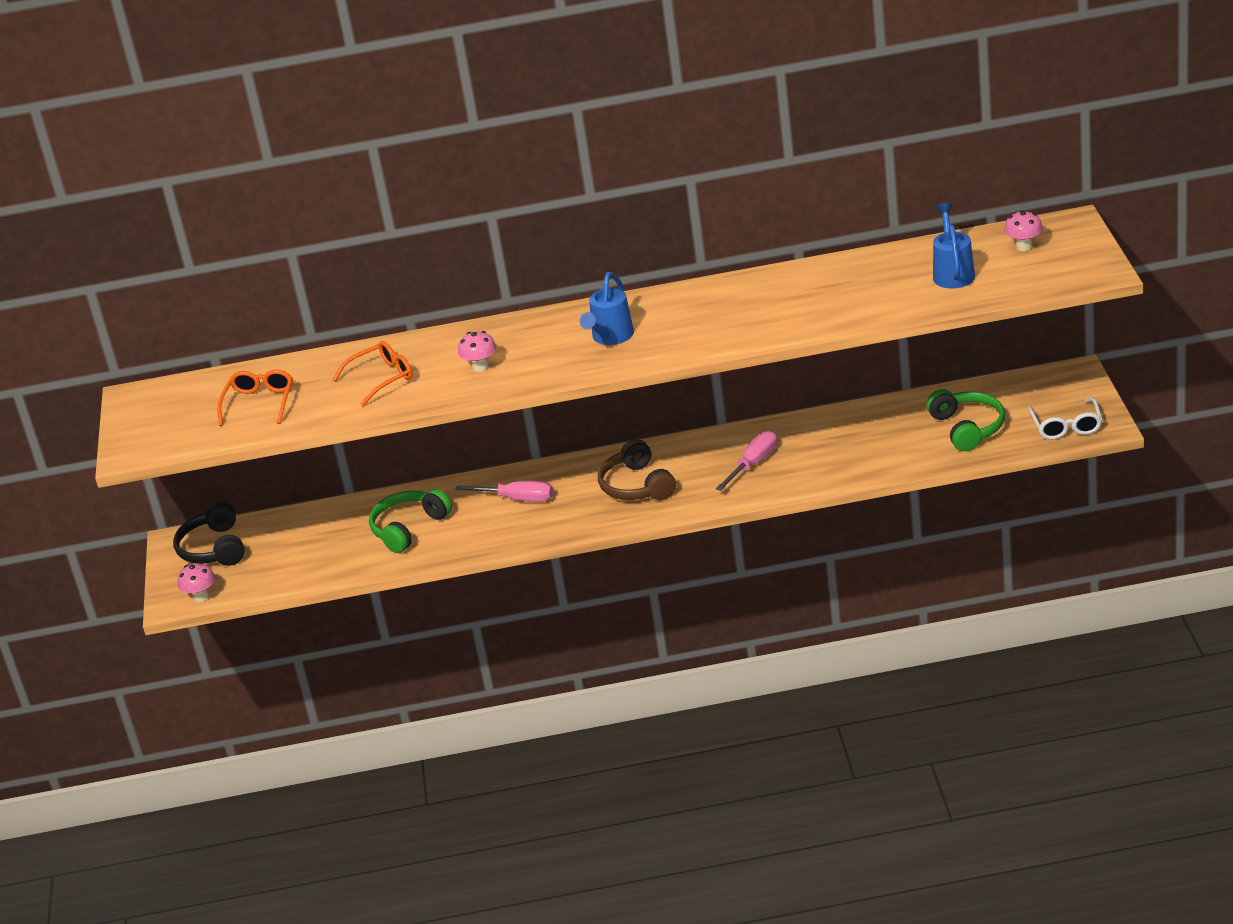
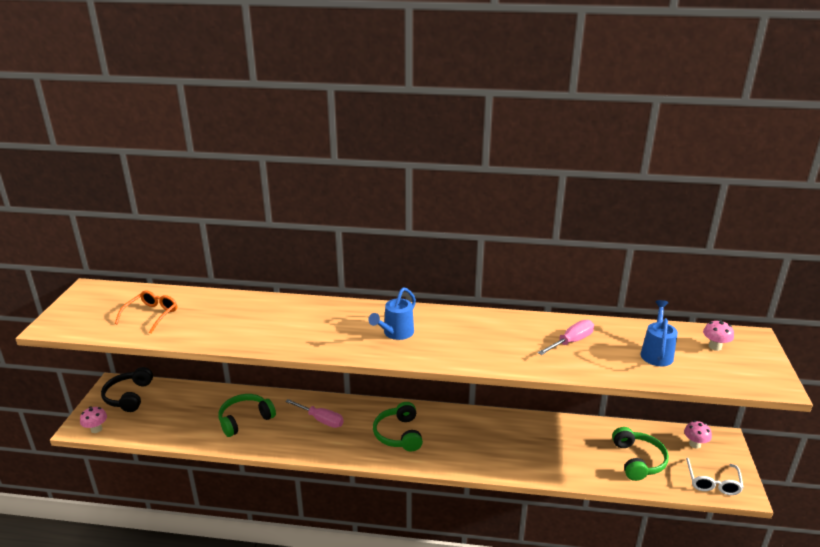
camera: 10 degrees right, 5 degrees down
orange glasses [333,341,413,406] -> none
pink mushroom [458,331,496,372] -> pink mushroom moved to [684,421,712,449]
brown headphones [598,439,676,500] -> green headphones [373,402,423,451]
pink screwdriver [716,430,778,491] -> pink screwdriver moved to [538,320,594,355]

